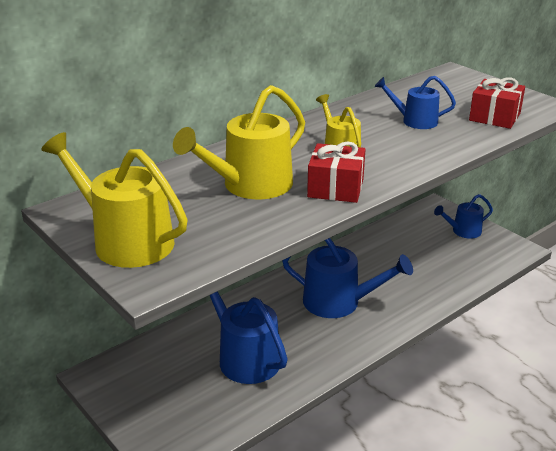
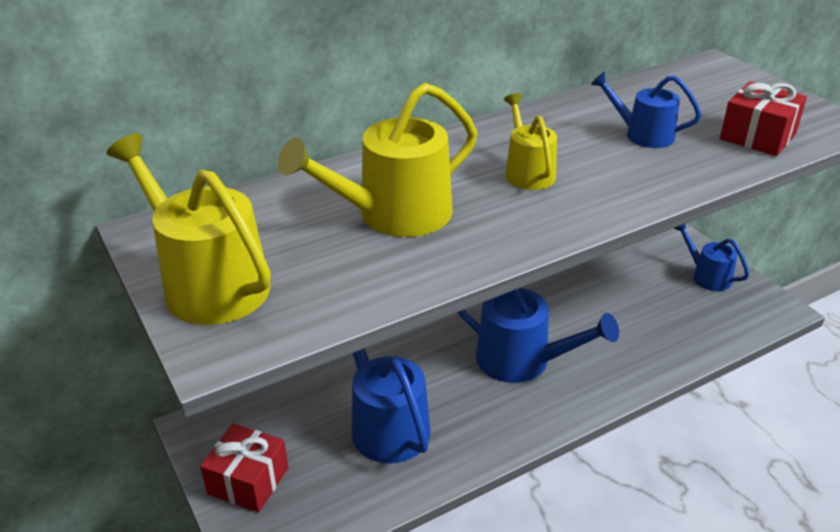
camera: 10 degrees right, 5 degrees up
red gift [307,142,366,203] -> red gift moved to [200,424,289,512]
blue watering can [434,194,493,239] -> blue watering can turned 60 degrees clockwise [674,223,749,291]

